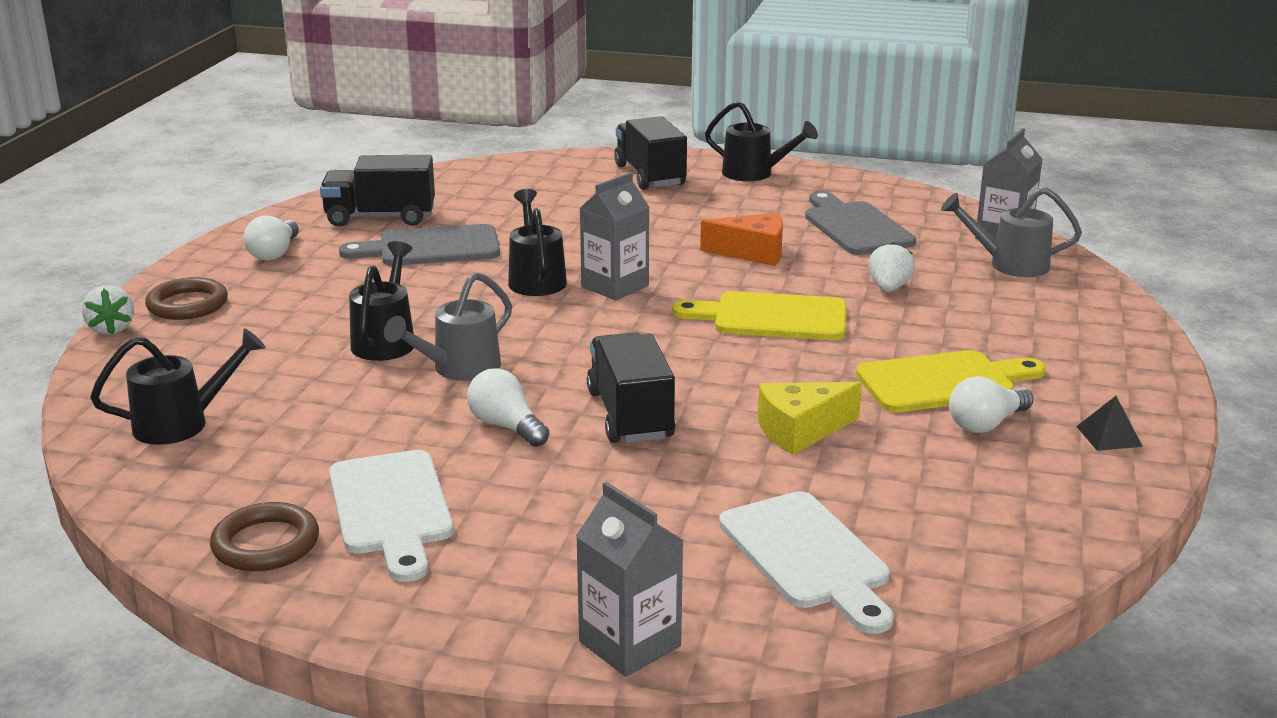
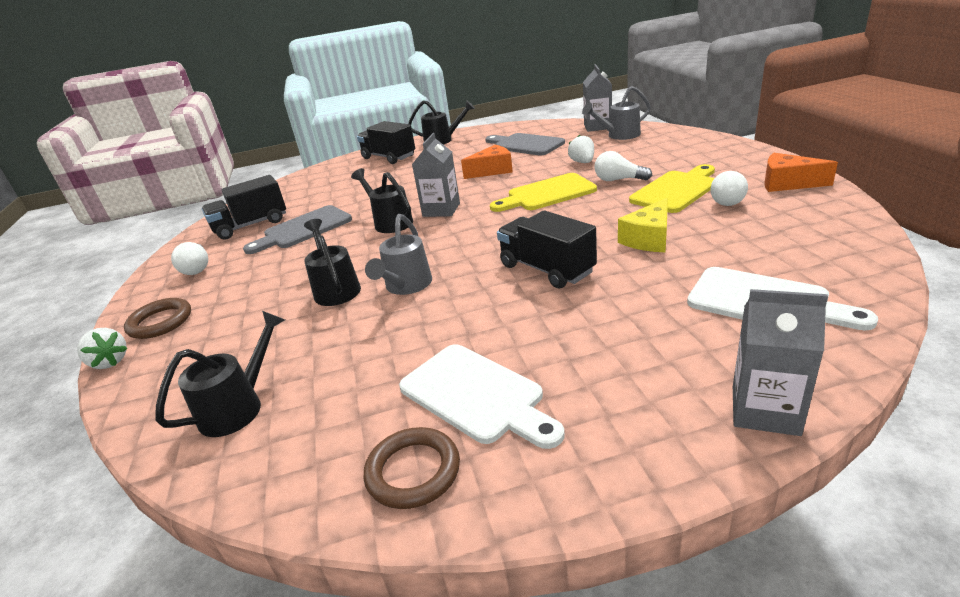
camera: 25 degrees left, 5 degrees up
white light bulb [467,368,549,447] -> white light bulb moved to [594,151,652,181]
black pyramid [1076,396,1143,451] -> orange cheese [764,153,838,192]

